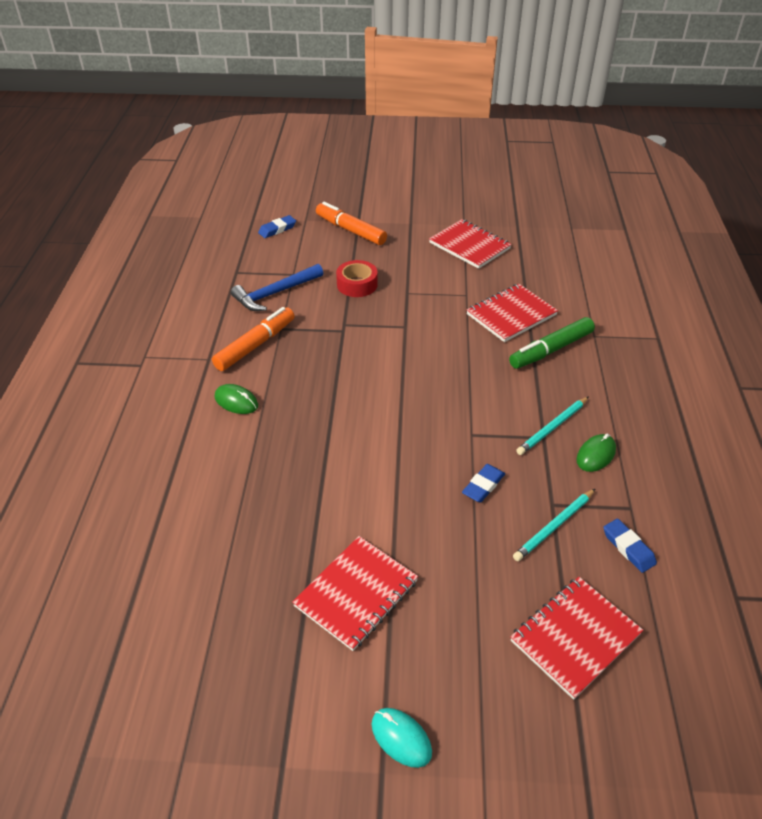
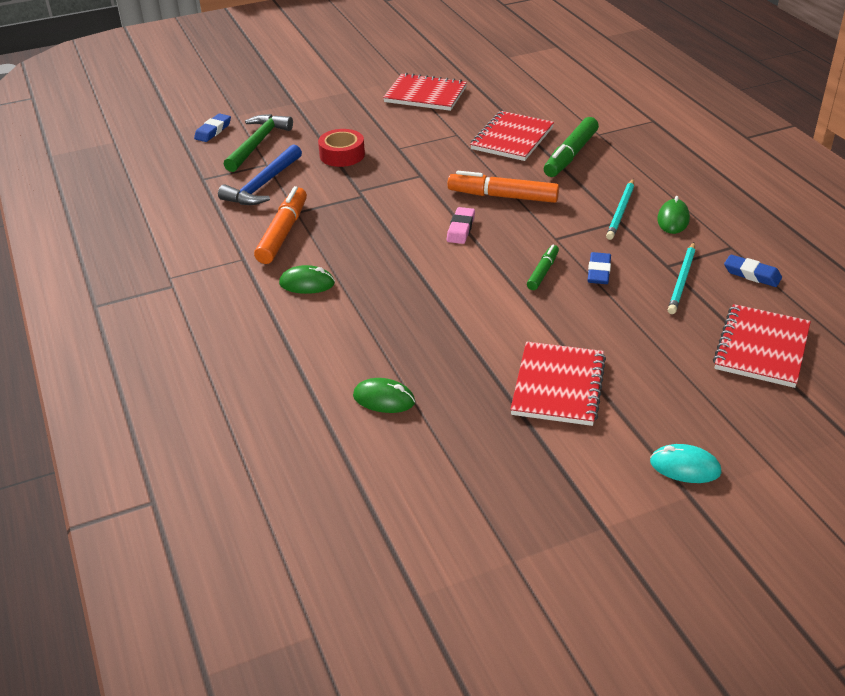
camera: 25 degrees left, 5 degrees down
orange marker [316,202,387,245] -> orange marker moved to [447,171,559,203]
none -> green hammer [224,114,293,172]
none -> green mouse [353,378,415,413]
none -> pink eraser [447,207,475,244]
none -> green marker [527,244,559,290]

